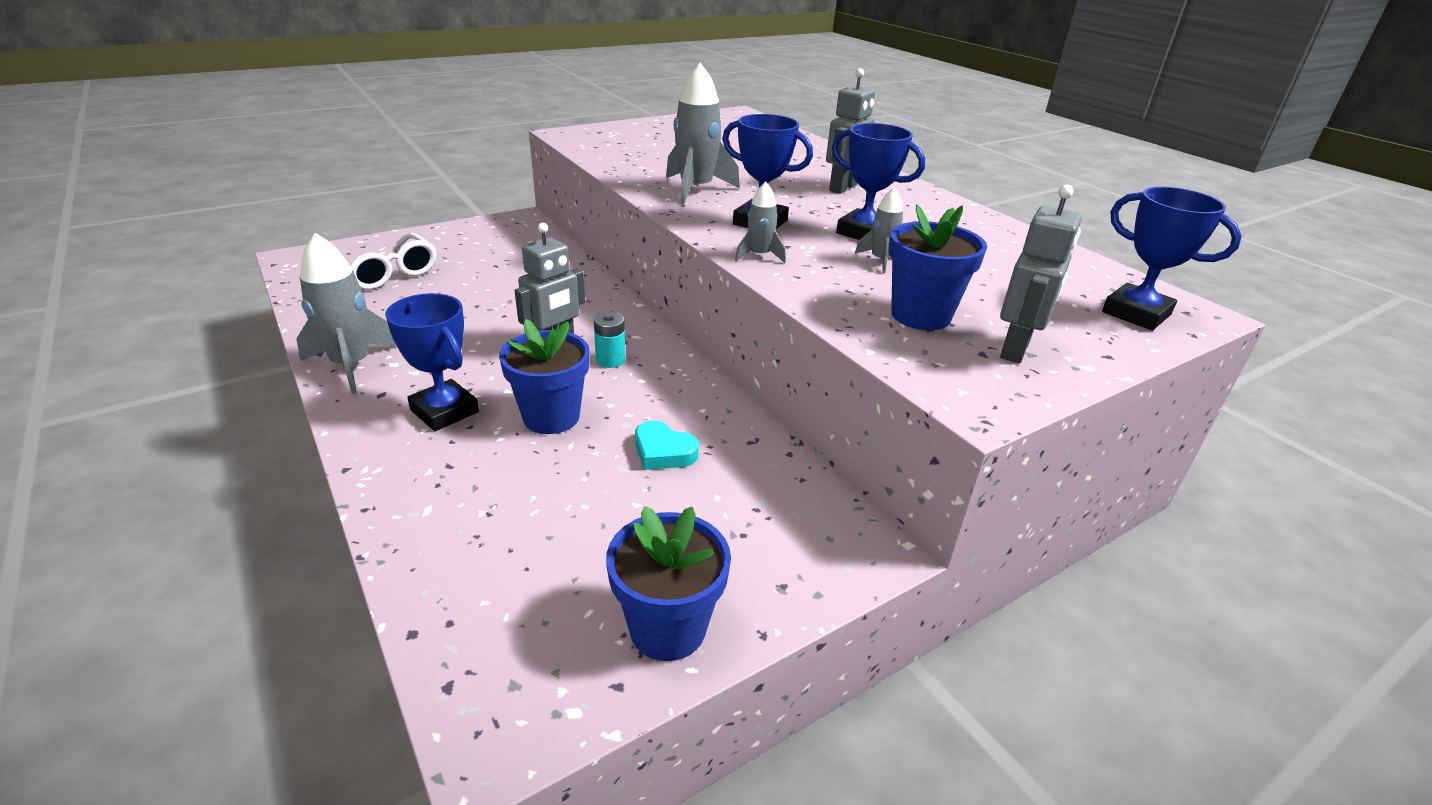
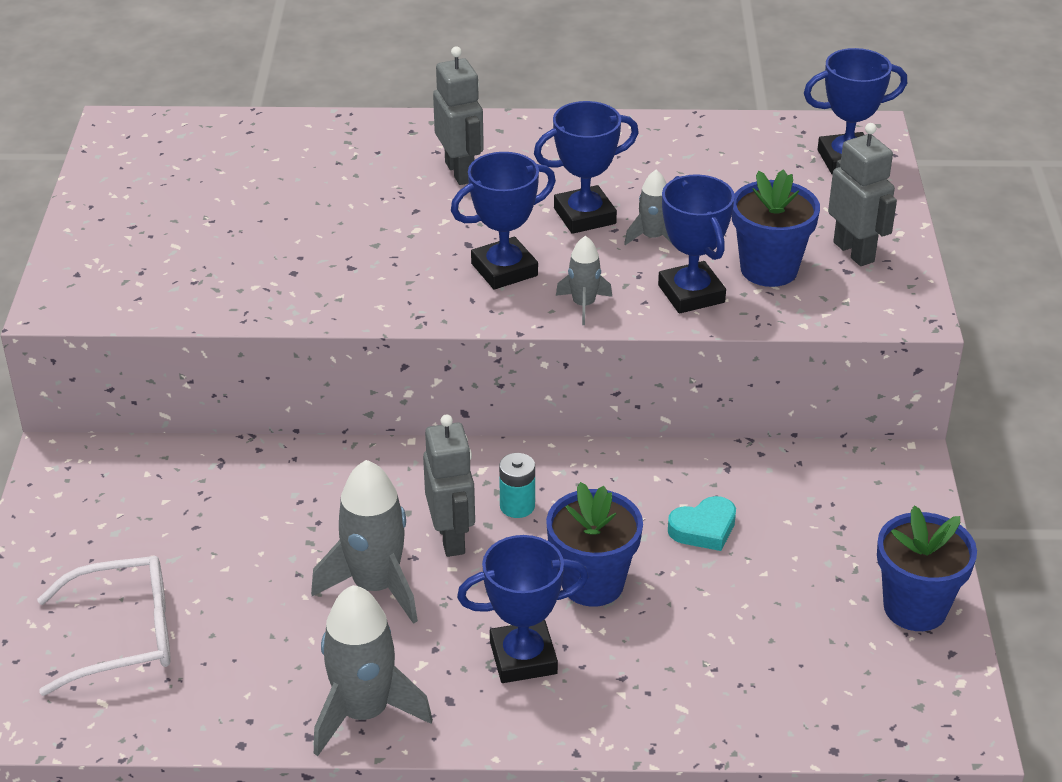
camera: 55 degrees left, 5 degrees up
grey rocket [666,63,740,205] -> grey rocket moved to [311,460,418,624]
none -> blue trophy [658,175,735,313]

